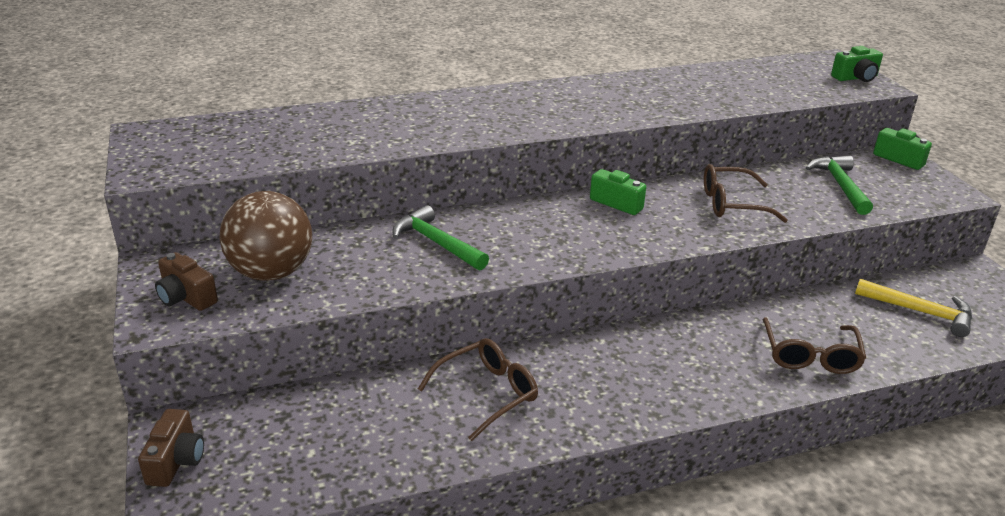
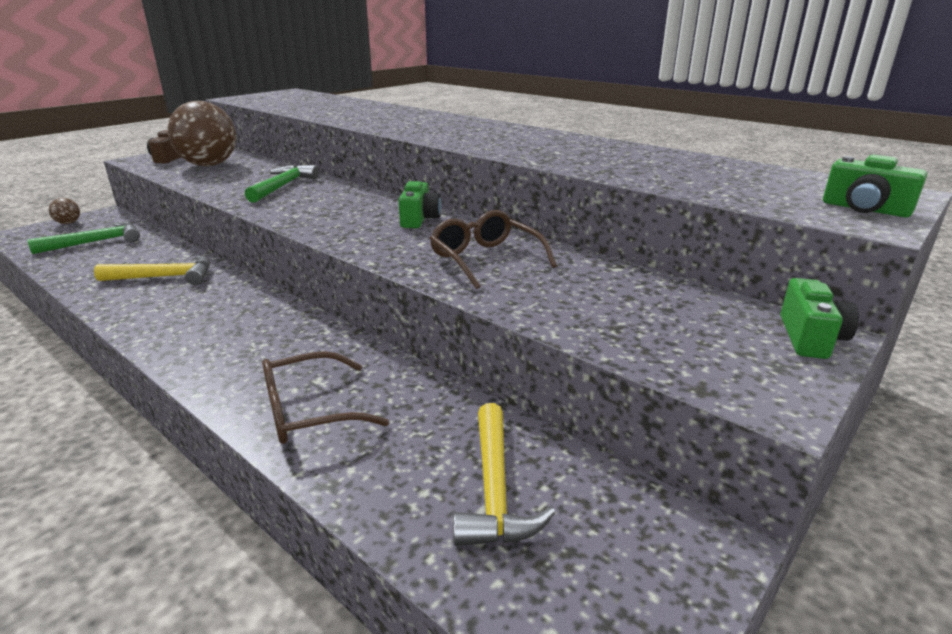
camera: 60 degrees right, 5 degrees down
brown camera [138,409,204,487] -> brown ball [49,198,80,224]
brown glasses [418,338,538,441] -> yellow hammer [94,255,210,285]
green hammer [806,156,873,215] -> green hammer moved to [27,221,140,254]

